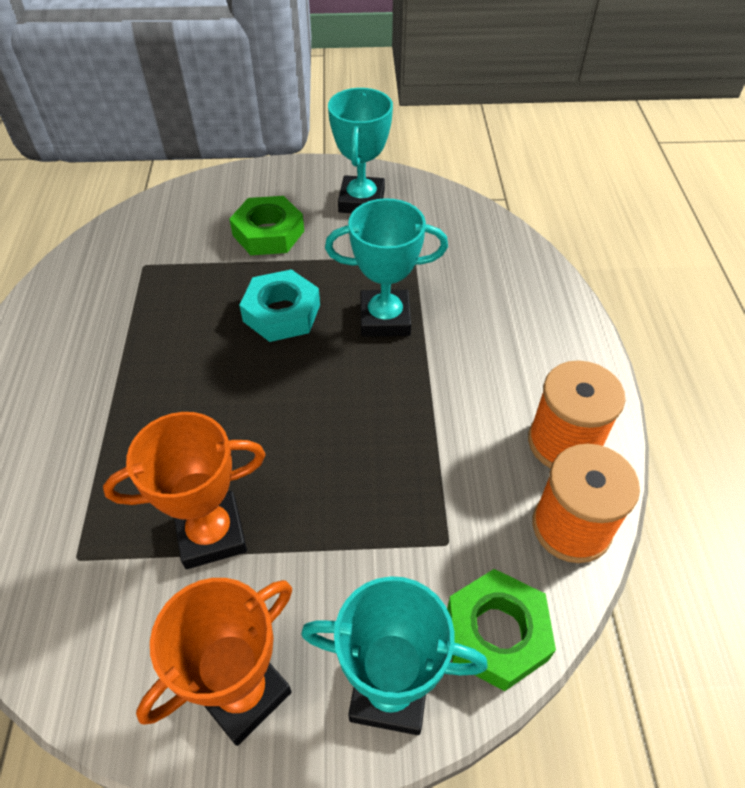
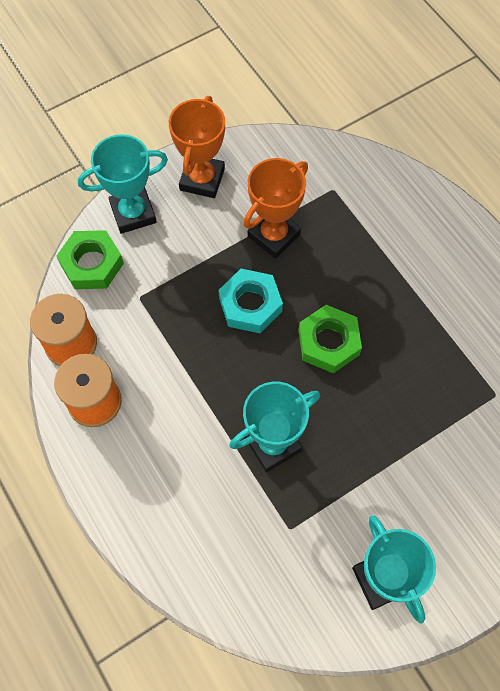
camera: 150 degrees right, 15 degrees up
green nut [229,196,304,255] -> green nut moved to [299,305,362,373]
turquoise nut [239,269,320,342] -> turquoise nut moved to [218,269,283,333]

